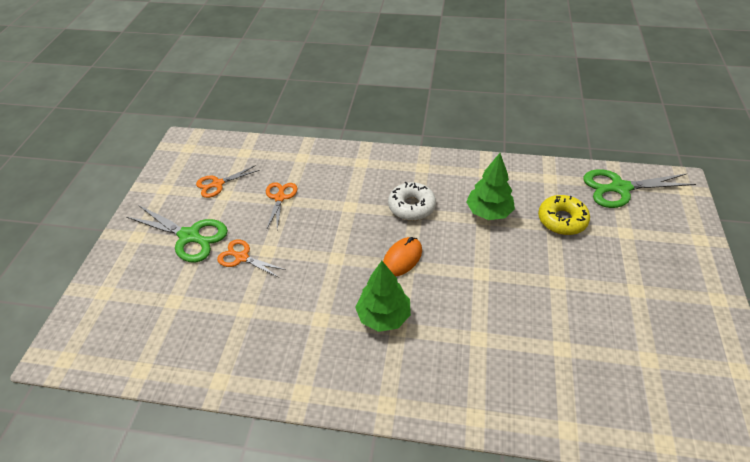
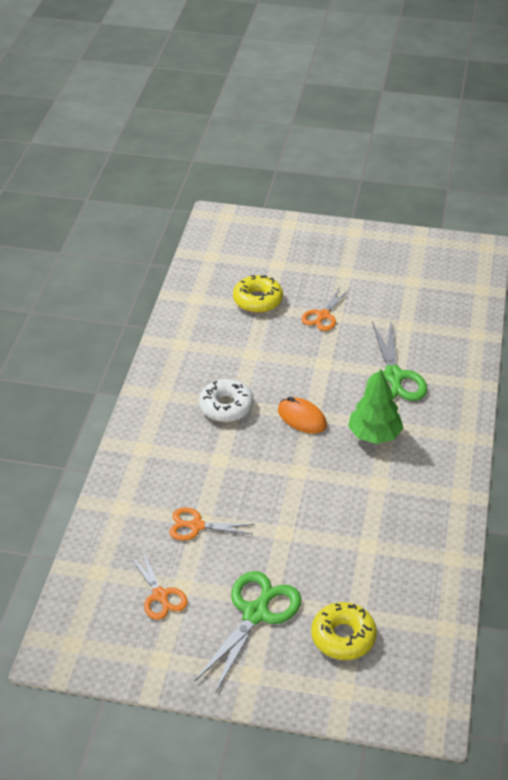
camera: 90 degrees left, 5 degrees down
orange scissors [217,239,286,278] -> orange scissors moved to [301,287,350,331]
green tree [466,153,515,220] -> none
green scissors [583,169,696,208] -> green scissors moved to [366,320,427,401]
none -> yellow donut [311,602,377,660]

